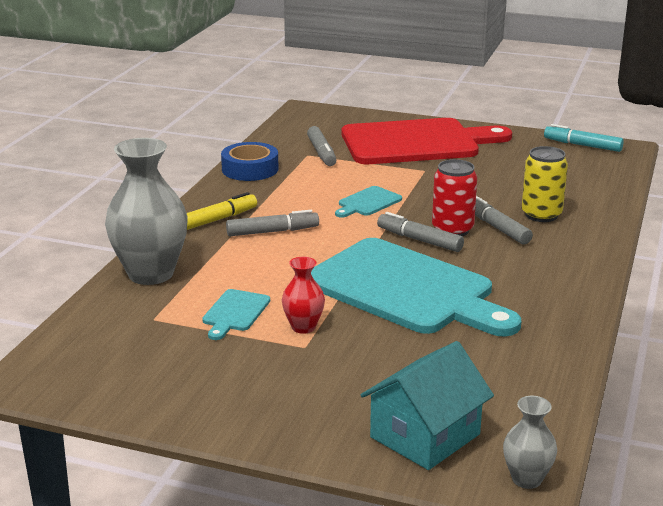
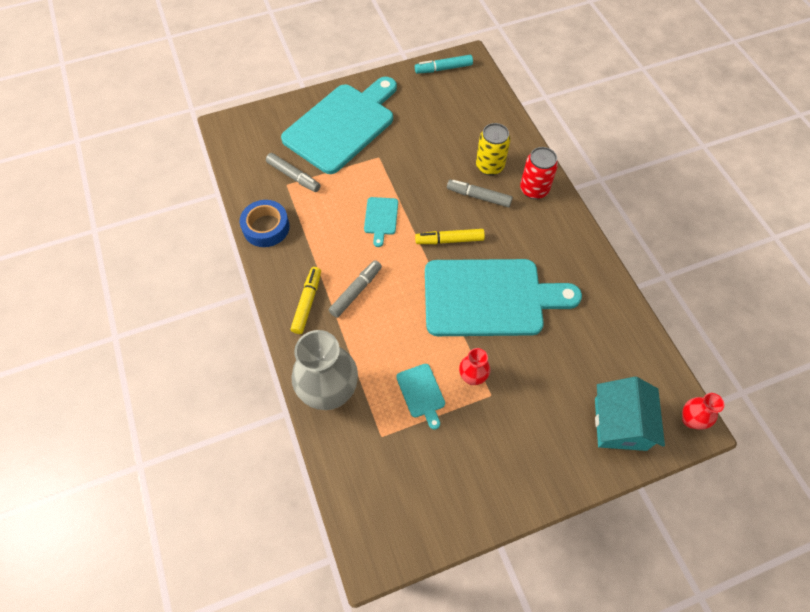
camera: 40 degrees left, 35 degrees up
red cutting board [341,118,512,164] -> turquoise cutting board [281,77,397,174]
grey marker [377,212,464,252] -> yellow marker [415,229,485,244]
red can [432,159,477,236] -> red can moved to [520,147,558,199]
grey vase [503,396,557,489] -> red vase [682,393,725,430]

